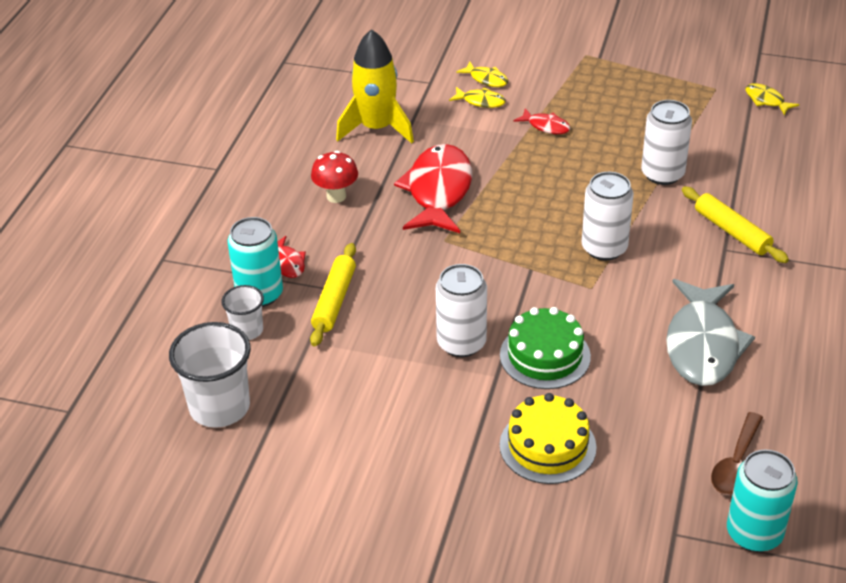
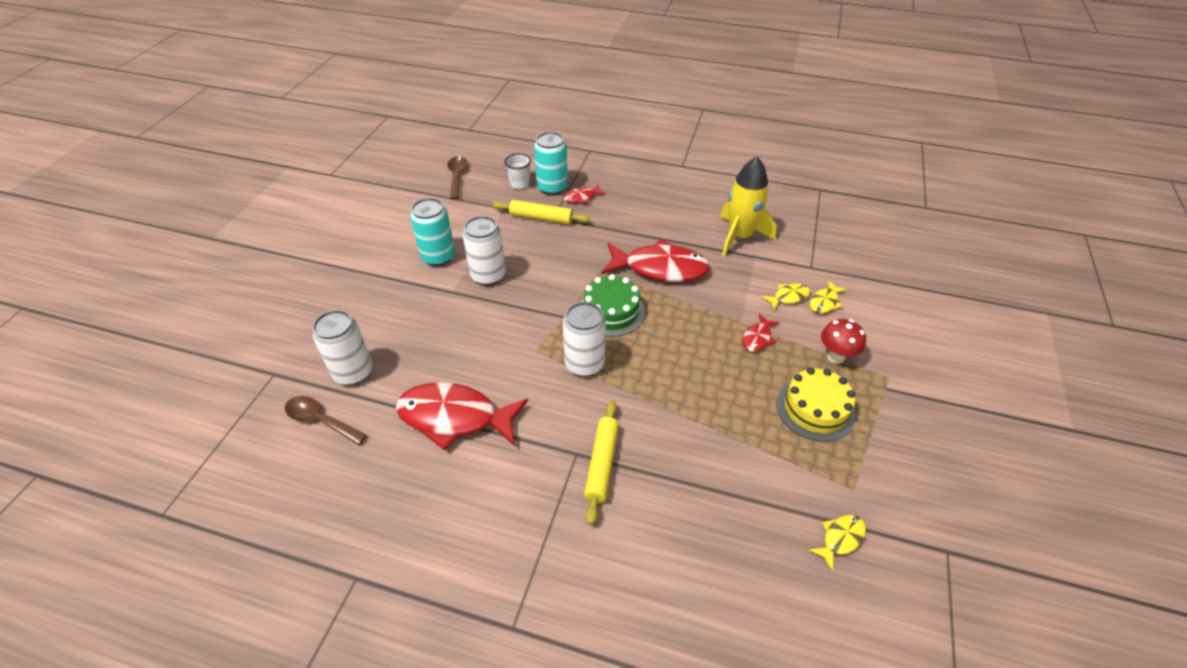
camera: 90 degrees right, 5 degrees up
white cup [169,322,251,428] -> brown spoon [447,156,467,200]
red mushroom [311,151,358,203] -> red mushroom moved to [821,319,866,364]
yellow fish [449,87,506,108] -> yellow fish turned 135 degrees counterclockwise [761,283,810,310]
green cake [500,307,591,389] -> green cake moved to [580,274,645,337]
yellow cake [500,393,597,484] -> yellow cake moved to [777,367,856,442]
white can [641,100,692,185] -> white can moved to [313,310,373,385]
grey fish [666,279,755,386] -> red fish [396,382,528,450]
yellow rolling pin [682,186,789,263] -> yellow rolling pin turned 45 degrees counterclockwise [584,400,619,525]
turquoise can [727,449,798,552] -> turquoise can moved to [410,198,455,266]

